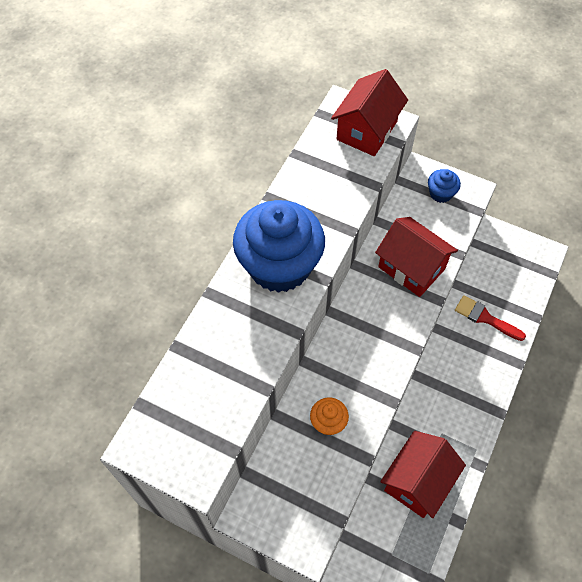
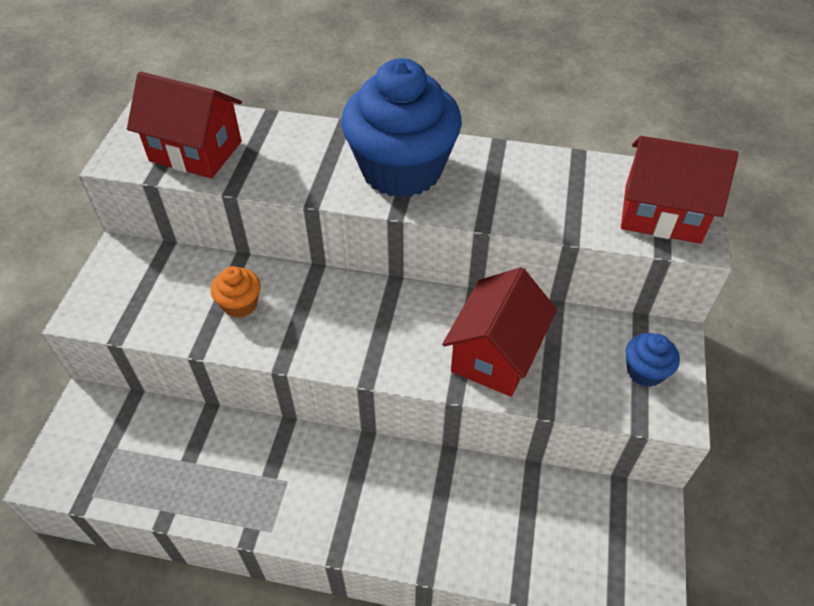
camera: 75 degrees right, 10 degrees down
red house [380,431,466,518] -> red house moved to [127,71,242,178]
red brush [455,295,526,341] -> none

